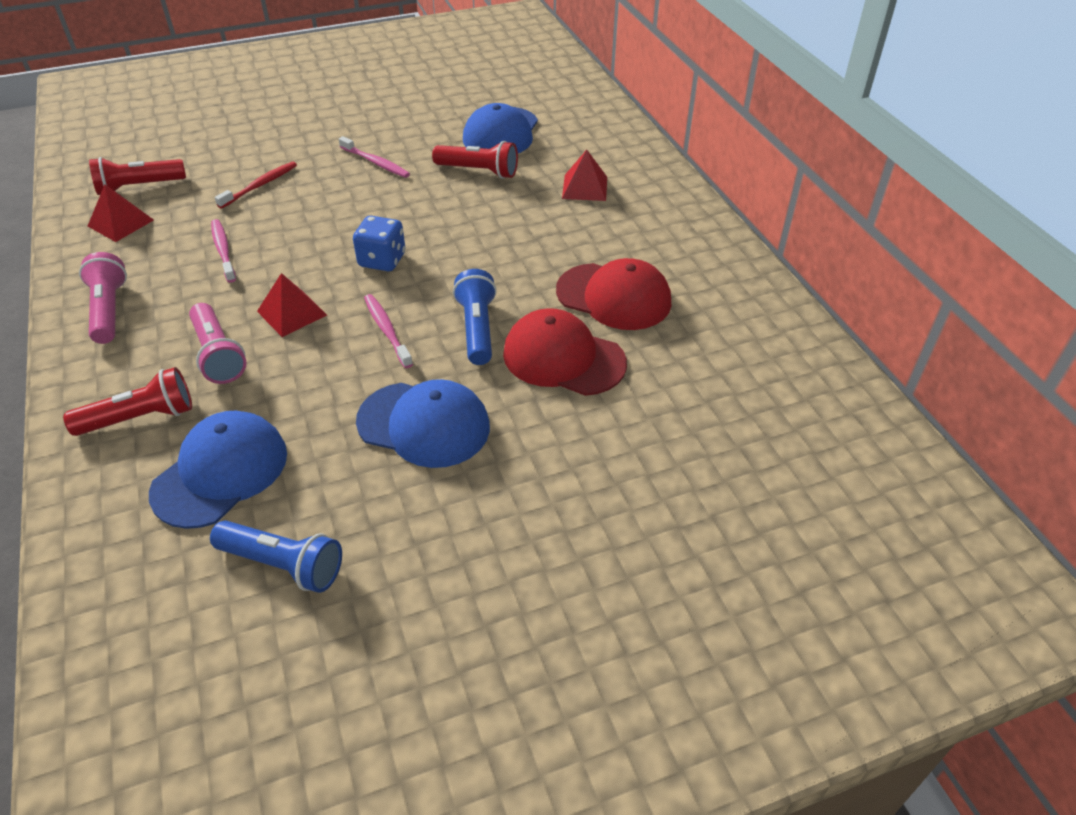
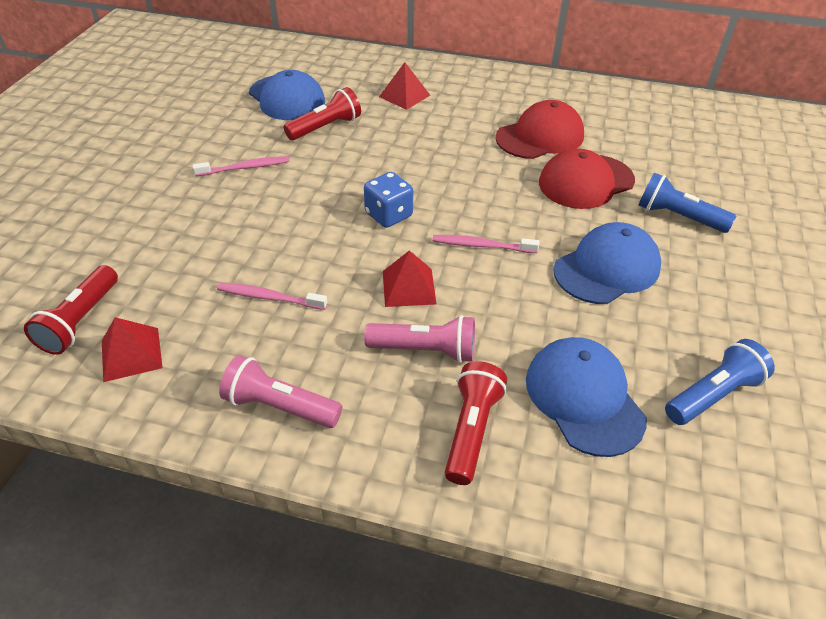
camera: 55 degrees left, 0 degrees up
red toothbrush [215,162,297,208] -> none
blue flashlight [453,269,497,365] -> blue flashlight moved to [638,172,736,233]

